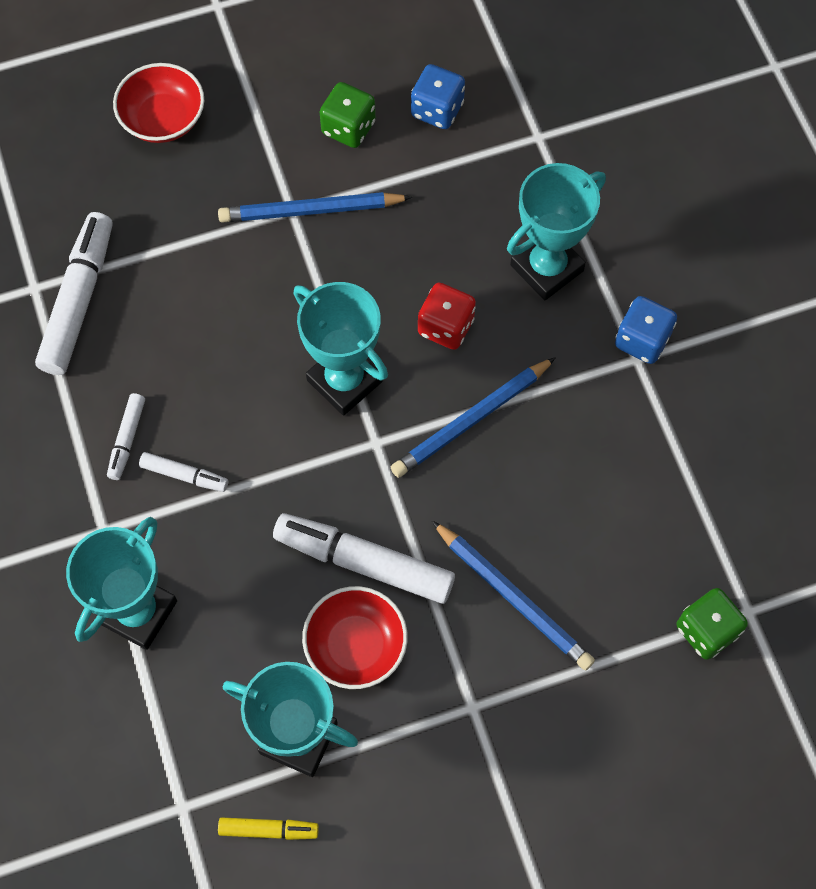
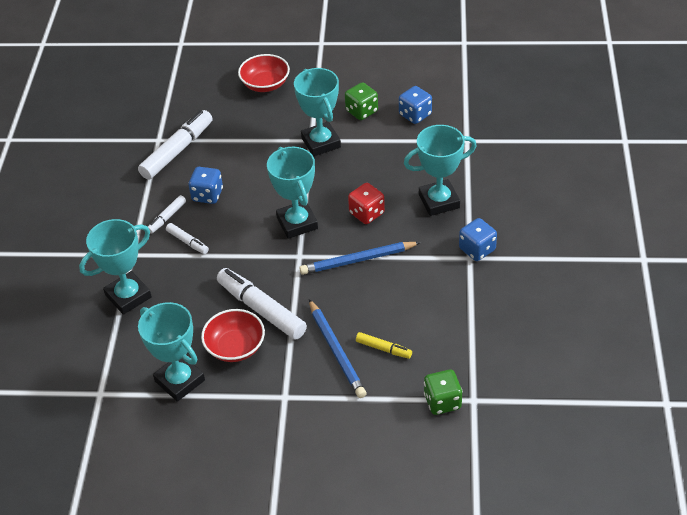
camera: 25 degrees right, 20 degrees down
blue pencil [218,192,413,223] -> turquoise trophy [294,68,341,156]
yellow marker [218,817,319,840] -> yellow marker moved to [356,332,412,359]
none -> blue dice [188,167,223,204]

